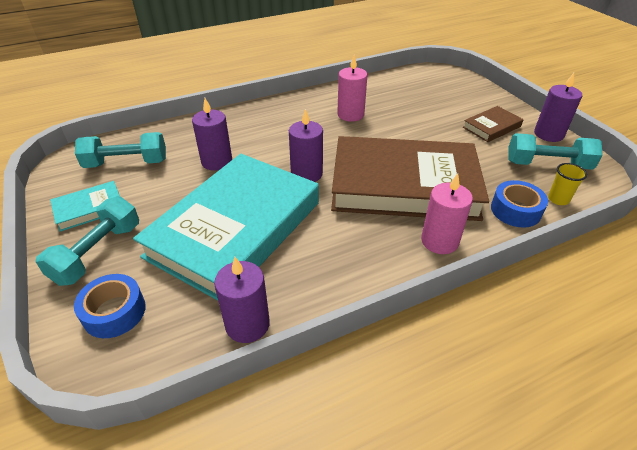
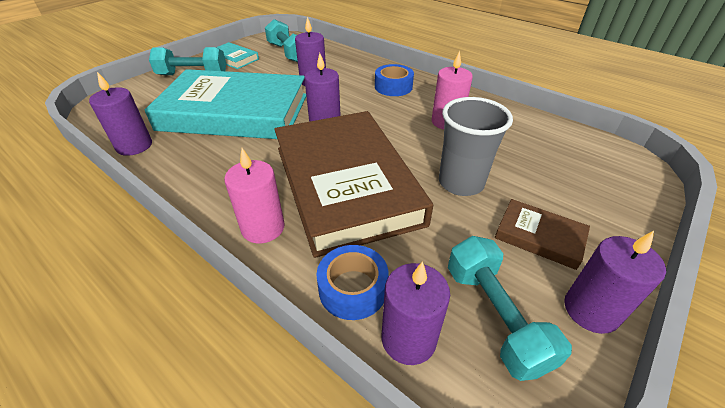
camera: 65 degrees right, 0 degrees up
blue tape [74,274,146,338] -> blue tape moved to [375,64,414,96]
yellow cup [548,163,587,205] -> purple candle [382,261,450,365]
none -> grey cup [439,97,513,196]

